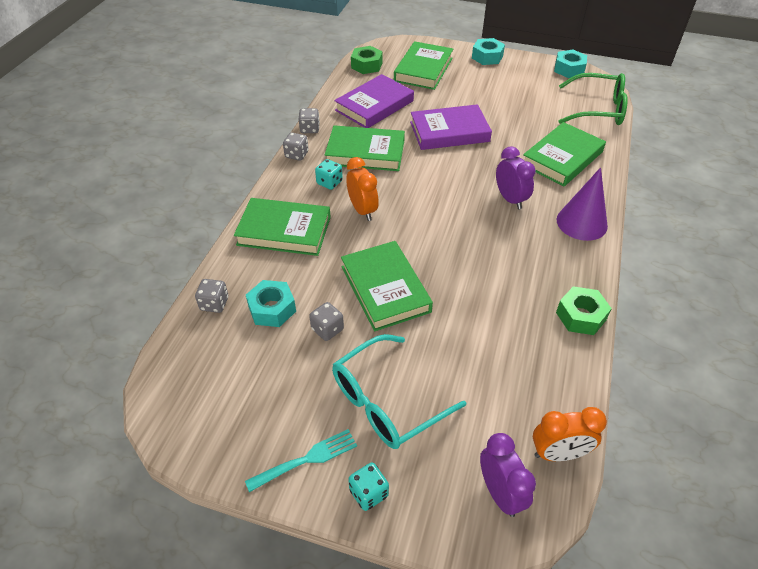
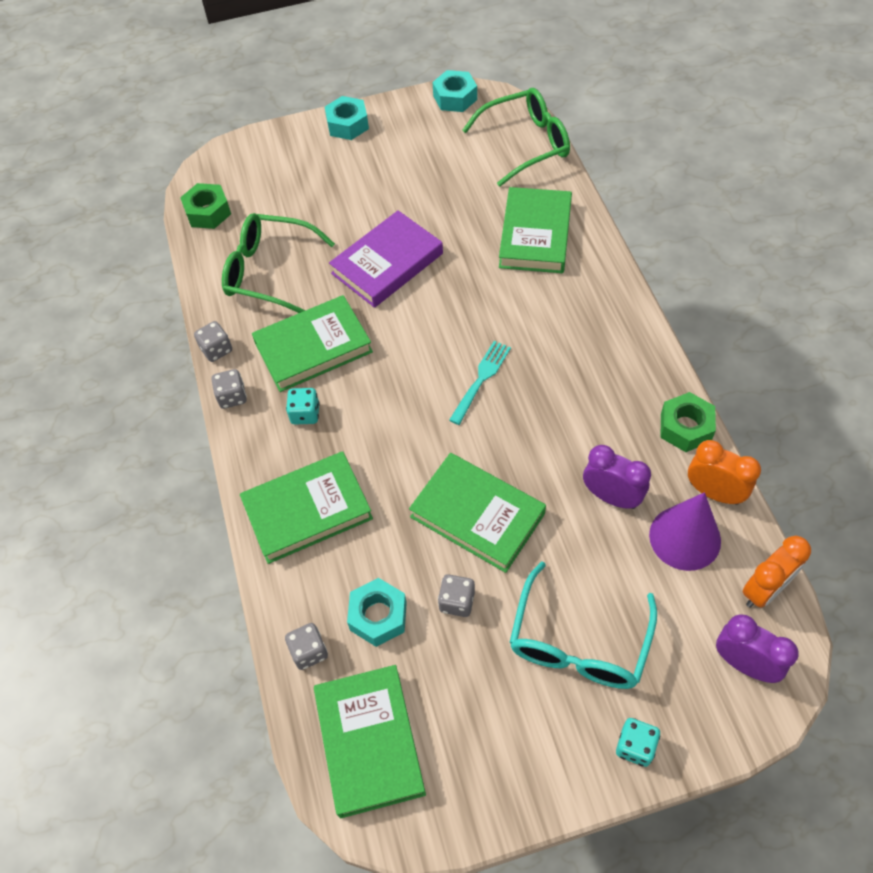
camera: 30 degrees left, 10 degrees up
turquoise fork [245,429,357,492] -> turquoise fork moved to [449,341,511,425]
purple book [334,74,414,128] -> green glasses [222,213,335,313]
orange clock [346,157,379,221] -> orange clock moved to [688,440,761,505]
green book [394,41,453,90] -> green book moved to [314,665,426,818]
purple clock [496,146,536,210] -> purple clock moved to [583,445,651,509]
purple cone [557,167,608,241] -> purple cone moved to [649,492,721,571]

